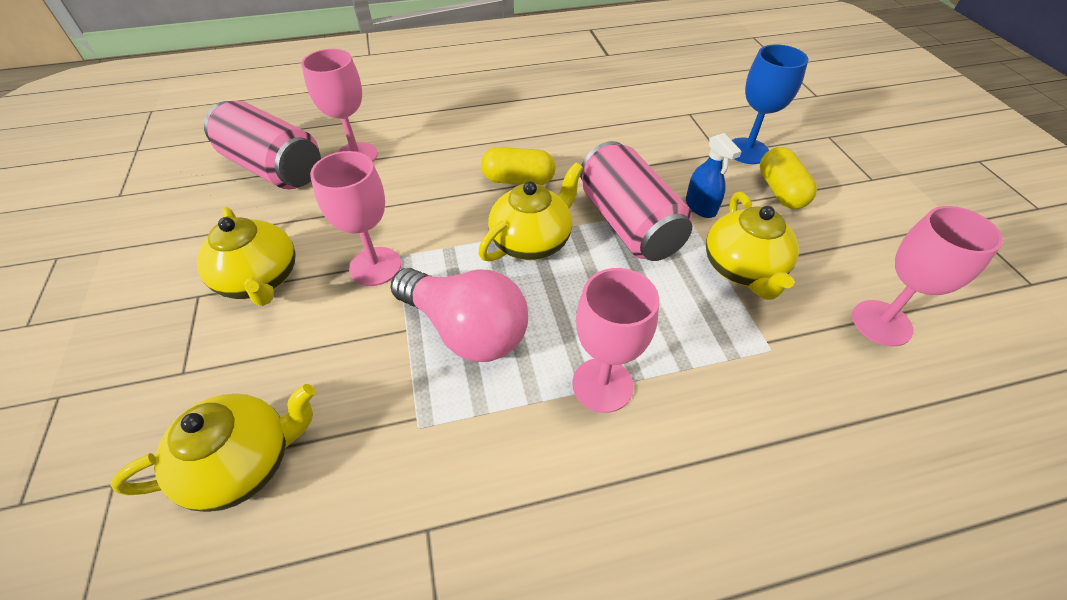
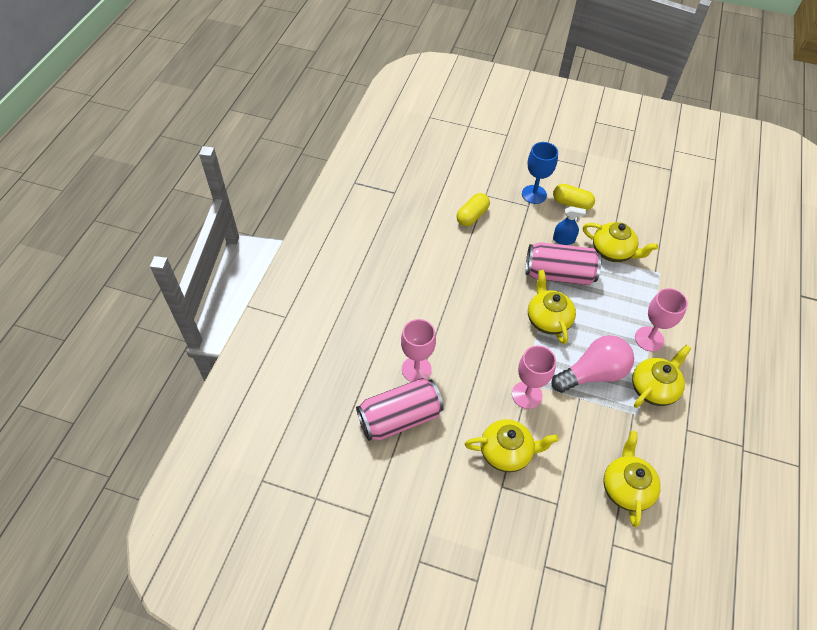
camera: 60 degrees left, 5 degrees up
yellow capsule [481,147,556,185] -> yellow capsule moved to [457,193,490,226]
pink goblet [852,206,1003,346] -> none
none -> yellow teapot [632,345,691,408]

